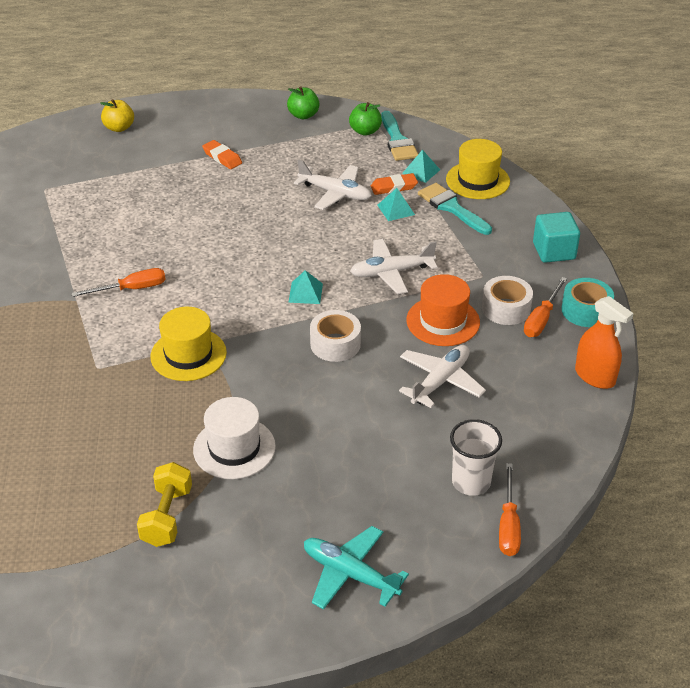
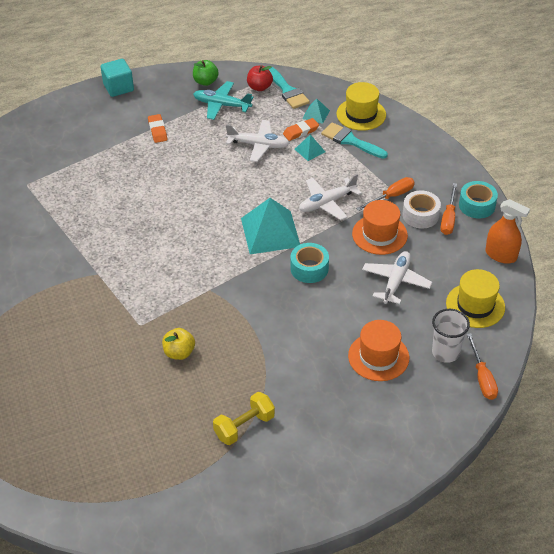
camera: 15 degrees left, 5 degrees up
orange screwdriver [71,268,166,297] -> orange screwdriver moved to [356,177,415,211]
yellow apple [100,99,134,132] -> yellow apple moved to [162,328,195,360]
yellow dumbbell [137,462,192,547] -> yellow dumbbell turned 60 degrees clockwise [213,392,275,445]
yellow hat [150,307,227,381] -> yellow hat moved to [446,269,505,328]
white hat [193,397,276,479] -> none
orange eraser [202,140,242,169] -> orange eraser turned 45 degrees clockwise [148,114,167,143]
turquoise pyramid [288,270,323,304] -> turquoise pyramid [241,198,300,254], size x2.11
turquoise plane [304,526,409,610] -> turquoise plane moved to [193,81,253,120]
white tape [310,310,361,362] -> turquoise tape [291,243,329,283]
green apple [349,102,382,136] -> red apple [247,65,273,91]
turquoise cube [533,212,580,263] -> turquoise cube moved to [101,59,134,97]
none -> orange hat [348,320,409,381]

